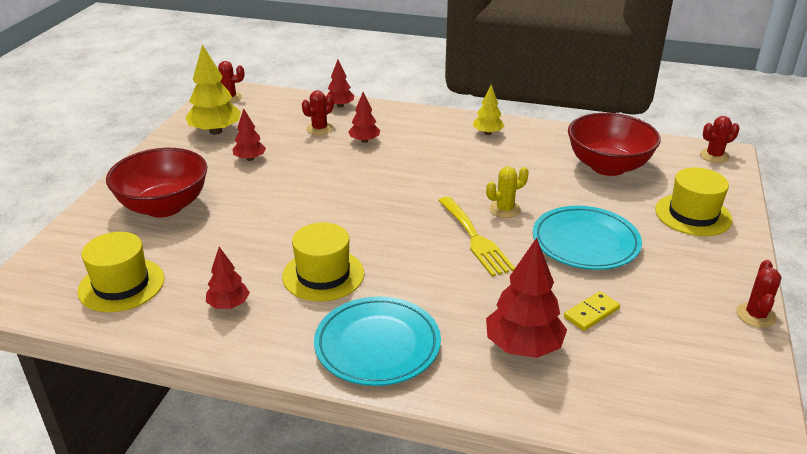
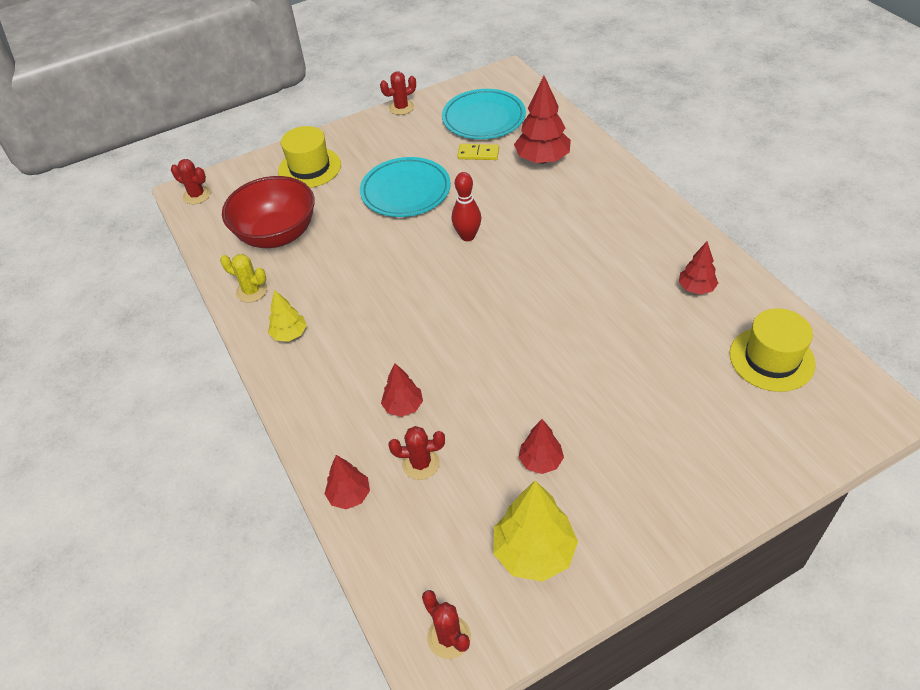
camera: 130 degrees left, 15 degrees up
red bowl [106,148,207,217] -> none
yellow hat [282,223,364,301] -> none
turquoise plate [314,296,441,386] -> turquoise plate moved to [442,89,526,139]
yellow fork [438,197,515,277] -> red bowling pin [452,172,481,241]
yellow cactus [486,167,529,218] -> yellow cactus moved to [220,254,267,303]

